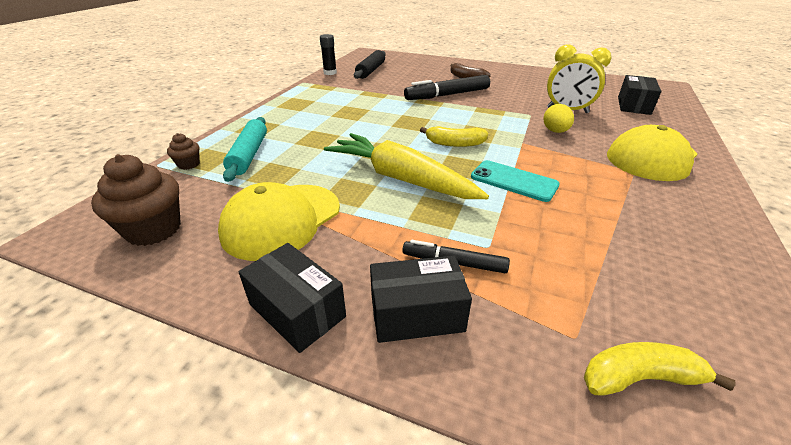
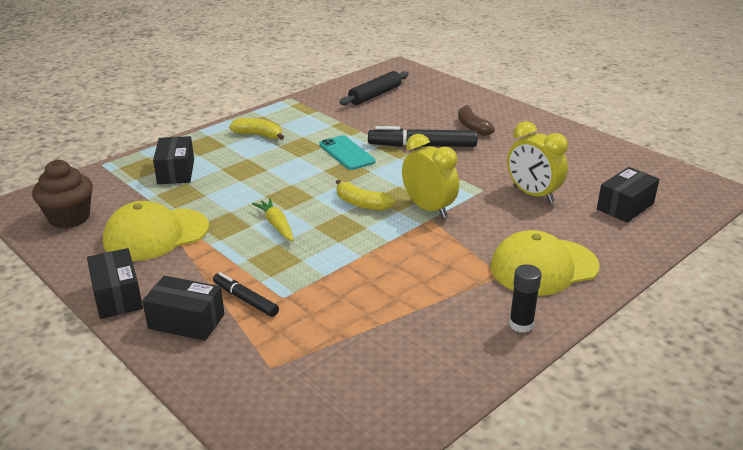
camera: 25 degrees right, 5 degrees down
brown cupcake [167,133,200,170] -> none
turquoise rolling pin [223,117,267,182] -> black box [153,136,194,184]
black glue stick [320,34,337,75] -> black glue stick moved to [509,264,542,333]
yellow carrot [324,133,489,199] -> yellow carrot [252,198,294,241], size x0.49
turquoise phone [471,160,560,202] -> turquoise phone moved to [319,135,376,170]
yellow egg [543,104,574,133] -> none
yellow banana [584,342,735,396] -> yellow banana moved to [229,118,284,140]
none -> yellow clock [402,134,459,218]

